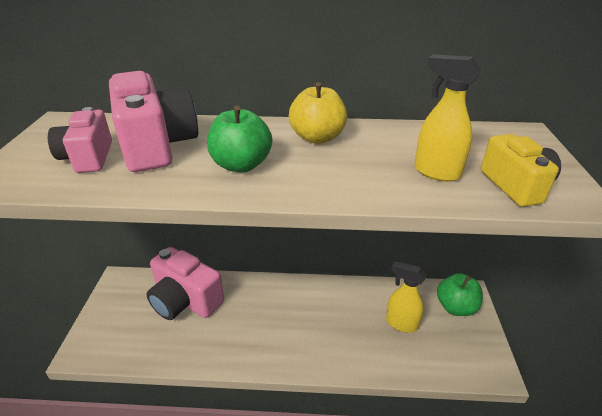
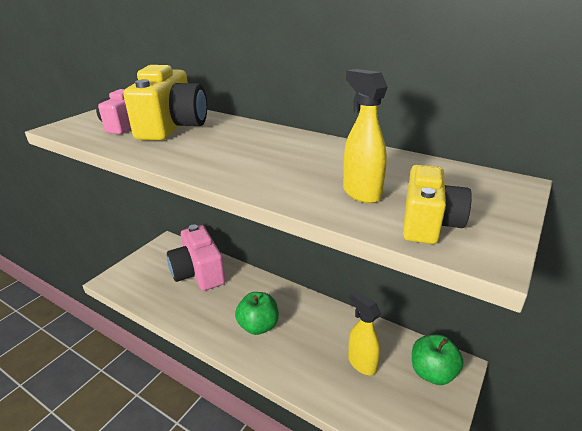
camera: 30 degrees right, 5 degrees down
pink camera [109,71,198,172] -> yellow camera [123,65,207,141]
green apple [207,106,272,172] -> green apple moved to [235,292,279,335]
yellow apple [289,82,347,144] -> none

